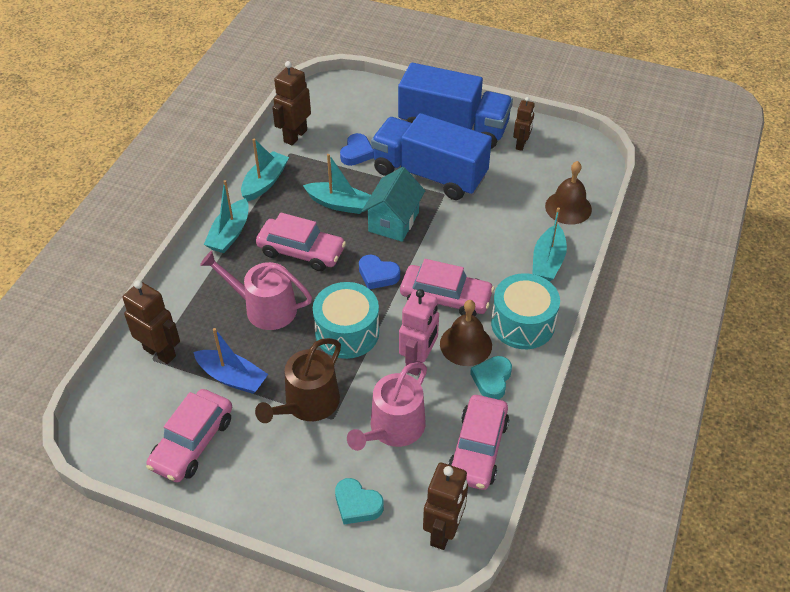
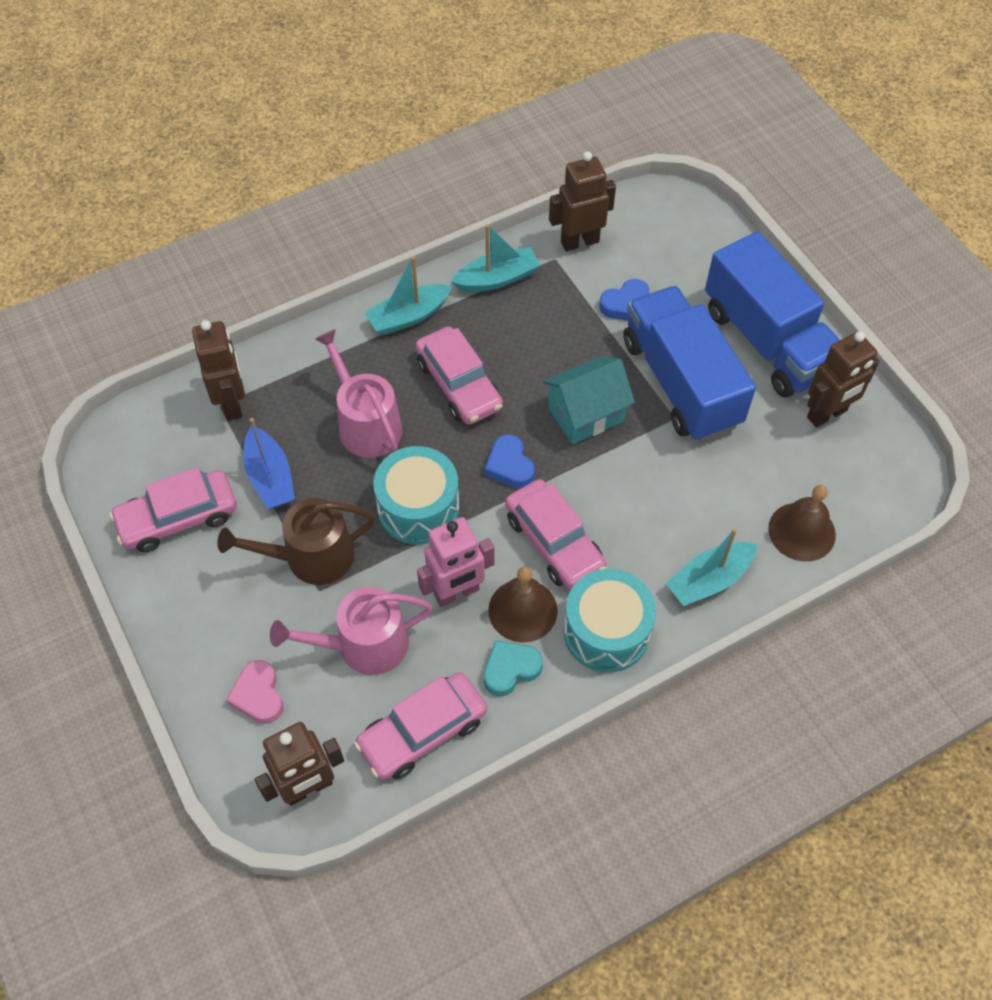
camera: 40 degrees right, 10 degrees up
turquoise boat [303,154,371,214] -> none
turquoise heart [335,478,384,524] -> pink heart [226,660,284,724]
brown robot [513,97,535,151] -> brown robot [807,331,879,428], size x1.54

